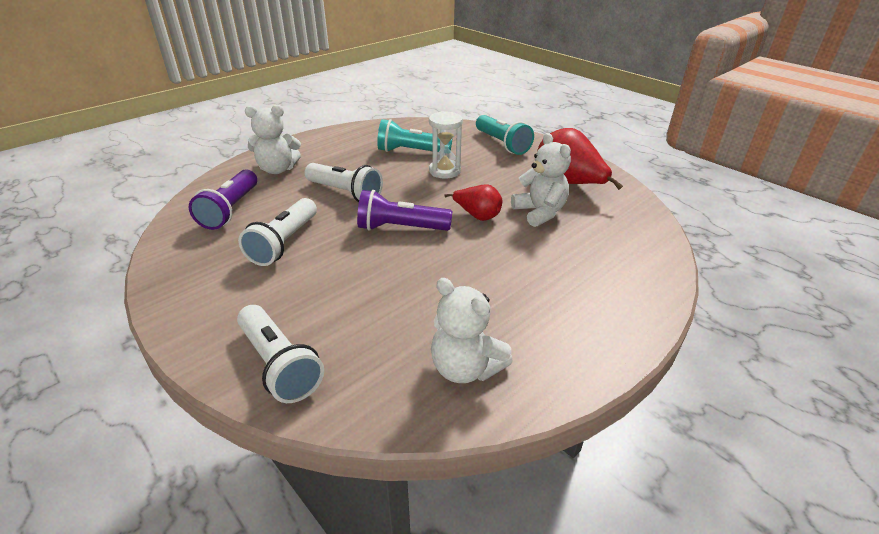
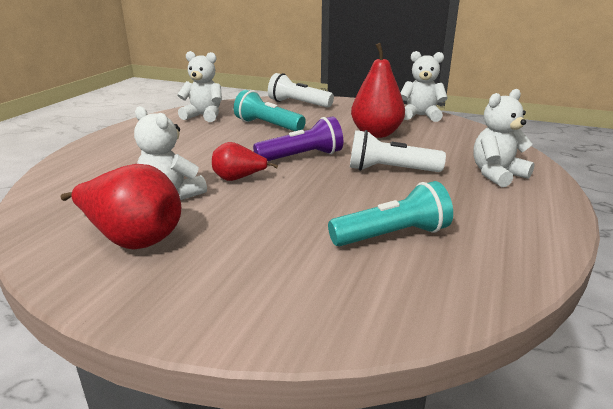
camera: 155 degrees right, 10 degrees down
purple flashlight [189,169,257,230] -> none
white flashlight [238,198,317,266] -> red pear [351,43,405,138]
white hourglass [429,111,463,179] -> none
turquoise flashlight [476,115,534,155] -> turquoise flashlight moved to [234,90,306,131]
none -> white teddy bear [400,51,448,122]

